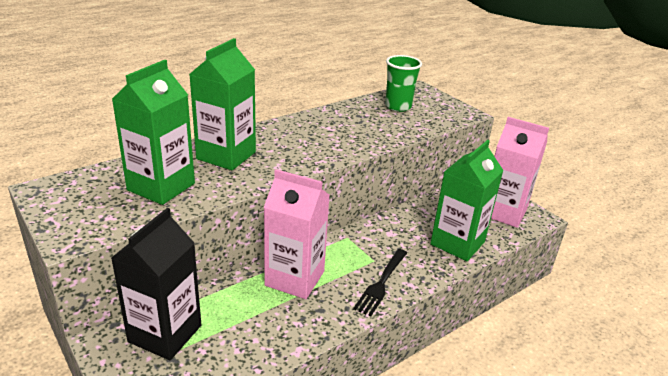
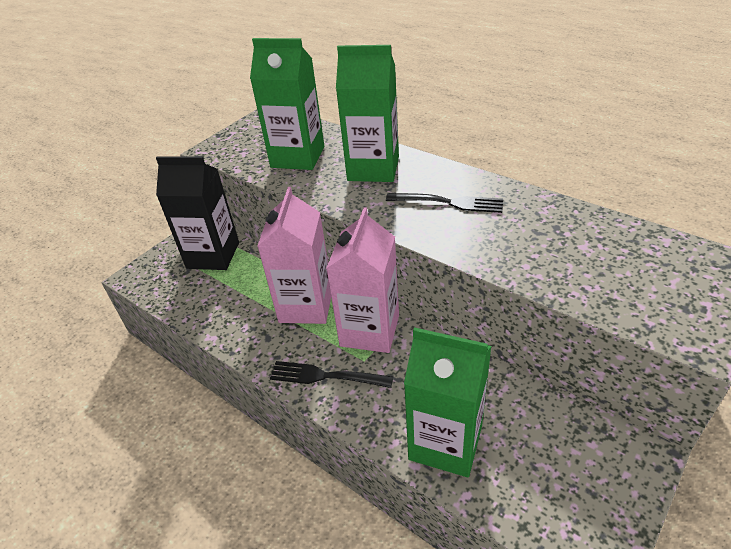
camera: 80 degrees right, 10 degrees up
green cup [385,55,422,112] -> none
pink carton [491,117,549,228] -> pink carton moved to [326,207,399,353]
none -> black fork [386,193,503,213]

